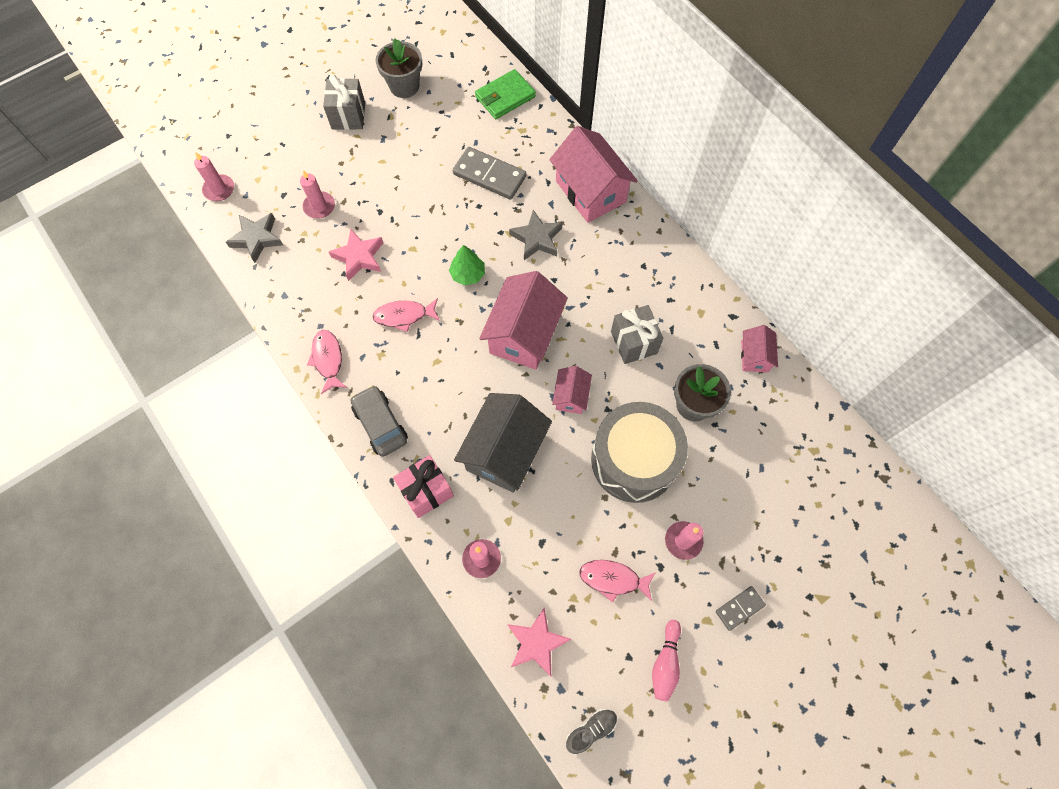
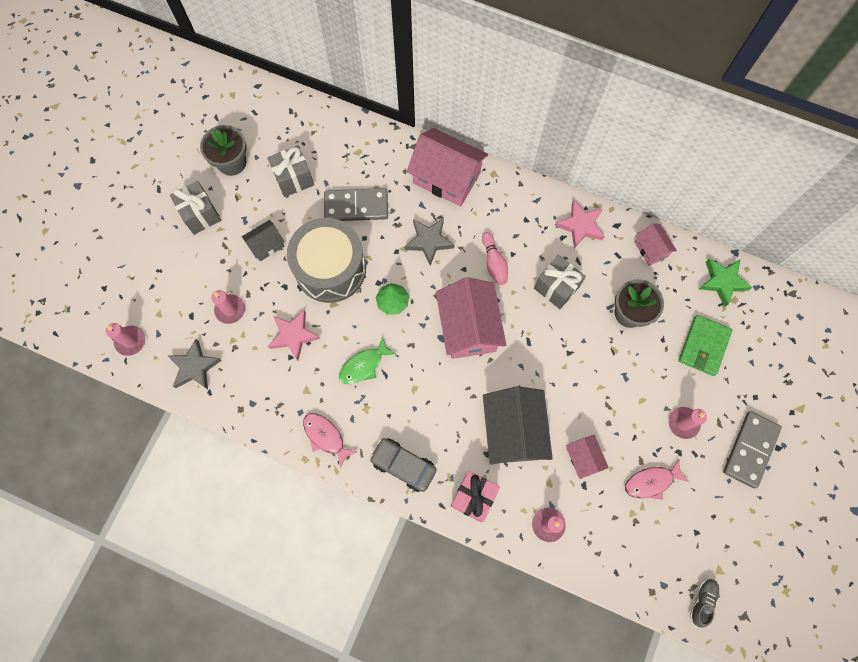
camera: 30 degrees left, 5 degrees up
pink fish [373,298,440,332] -> green fish [339,336,396,385]
green wallet [475,69,536,119] -> green wallet moved to [679,315,732,376]
pink star [507,608,571,676] -> pink star moved to [555,200,605,249]
pink house [552,366,592,414] -> pink house moved to [566,435,609,479]
grey drum [591,402,688,503] -> grey drum moved to [287,218,366,303]
pink bowling pin [652,620,681,702] -> pink bowling pin moved to [482,232,508,285]
grey domino [716,586,766,631] -> grey domino [723,411,782,488], size x1.83
none -> grey house [242,220,284,261]
none -> grey gift [267,145,314,197]
none -> green star [699,258,753,307]

